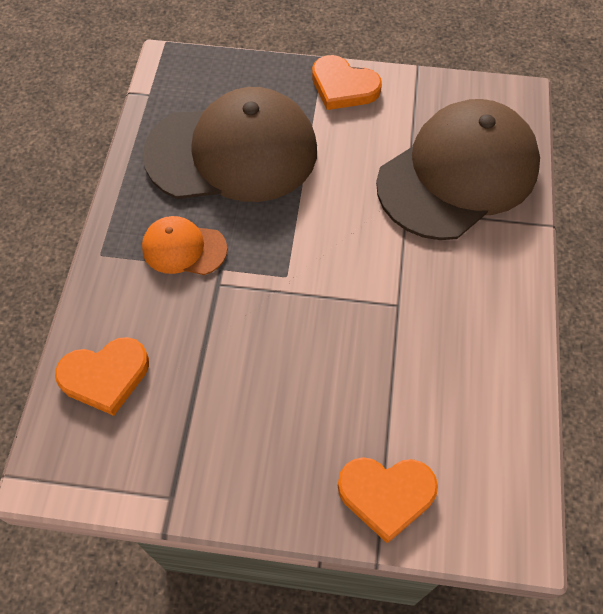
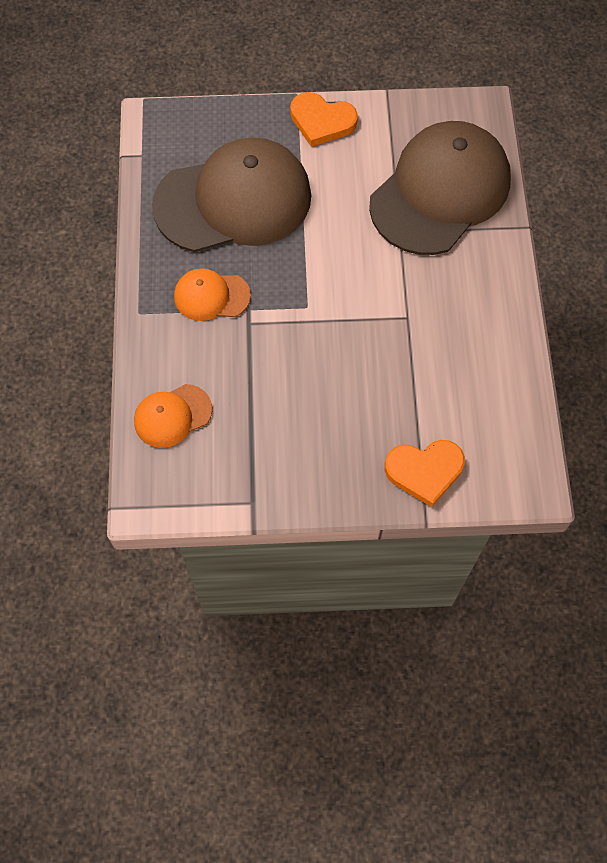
camera: 10 degrees left, 5 degrees up
orange heart [55,337,149,416] -> orange cap [134,384,212,448]

